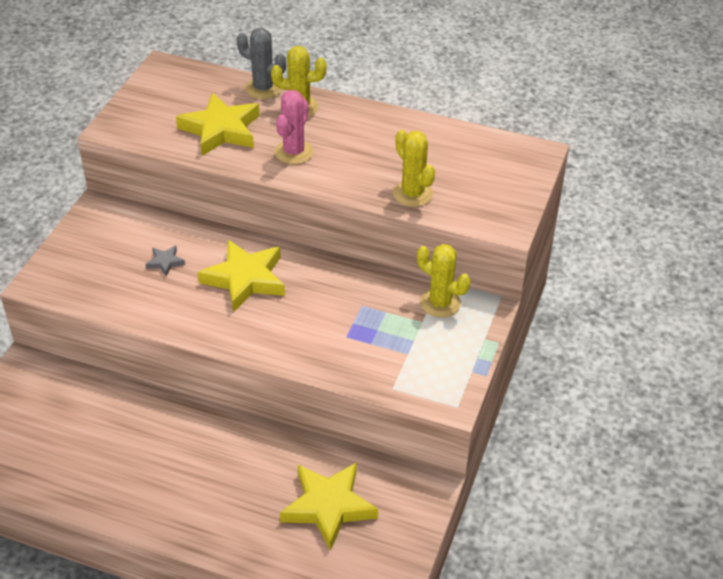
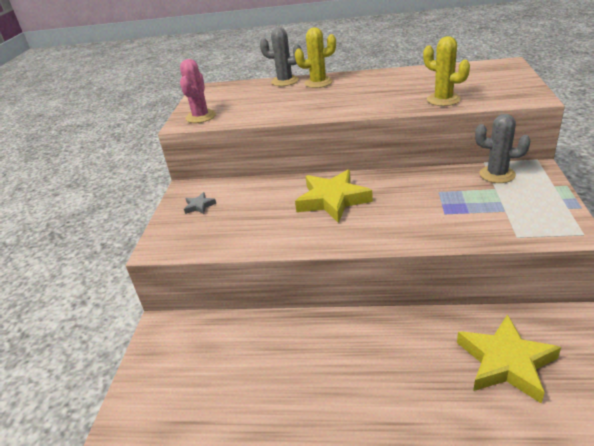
camera: 10 degrees left, 10 degrees down
grey star [145,245,185,277] -> grey star moved to [184,192,216,214]
yellow star [176,93,260,156] -> none
pink cactus [275,90,314,164] -> pink cactus moved to [180,59,216,123]
yellow cactus [417,244,470,318] -> grey cactus [475,114,530,183]

